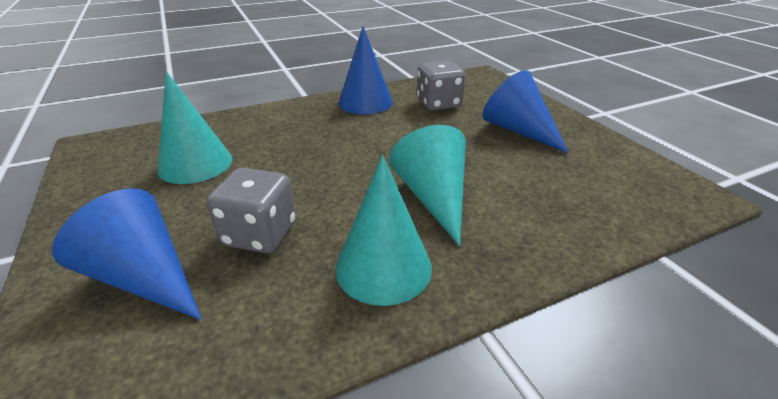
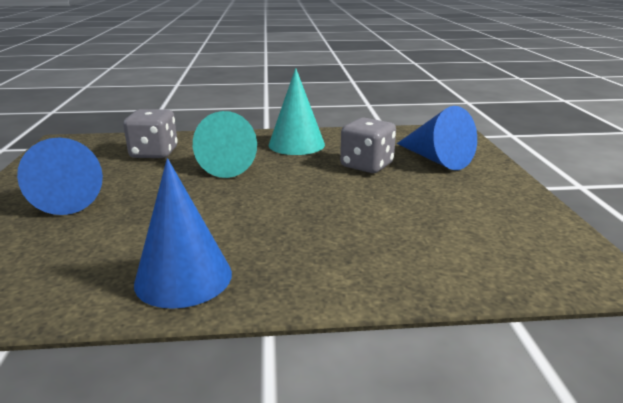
camera: 160 degrees left, 10 degrees down
turquoise cone [158,71,232,184] -> none
grey dice [417,61,465,111] -> grey dice moved to [123,109,177,158]

